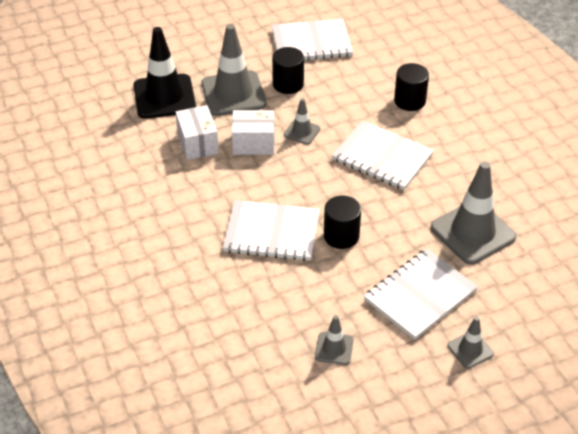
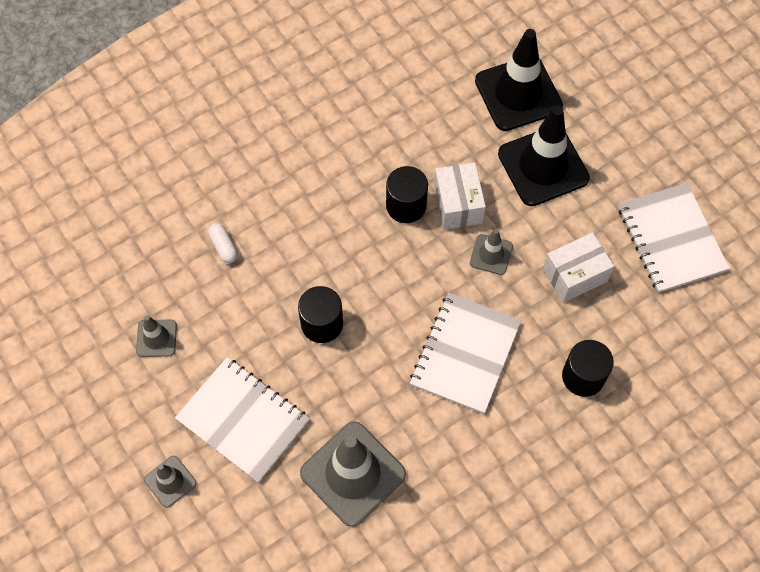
camera: 80 degrees right, 20 degrees up
white box [176,105,219,160] -> white box moved to [543,232,614,303]
grey traffic cone [202,24,266,116] -> black traffic cone [498,106,590,206]
white notebook [223,200,320,261] -> none
black cylinder [272,47,304,94] -> black cylinder moved to [386,166,428,223]
none -> white capsule [208,223,238,263]

